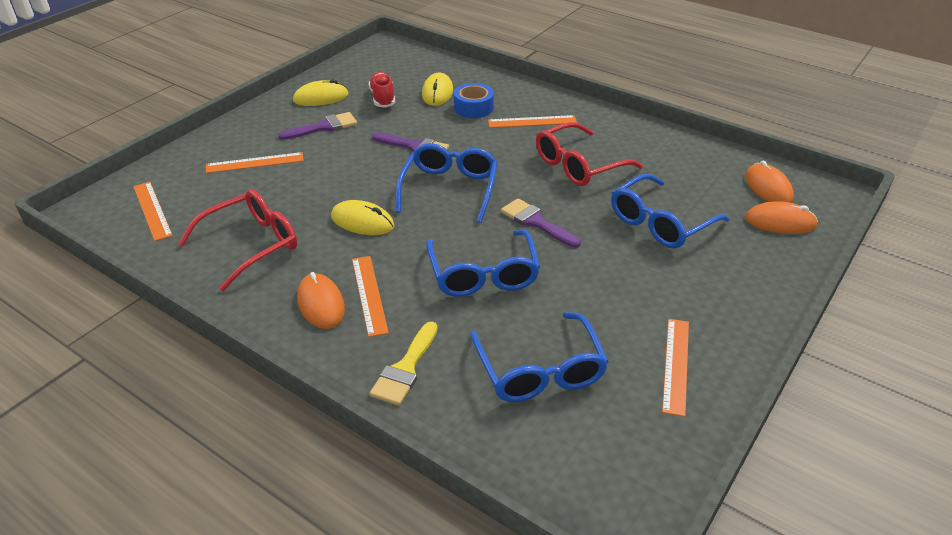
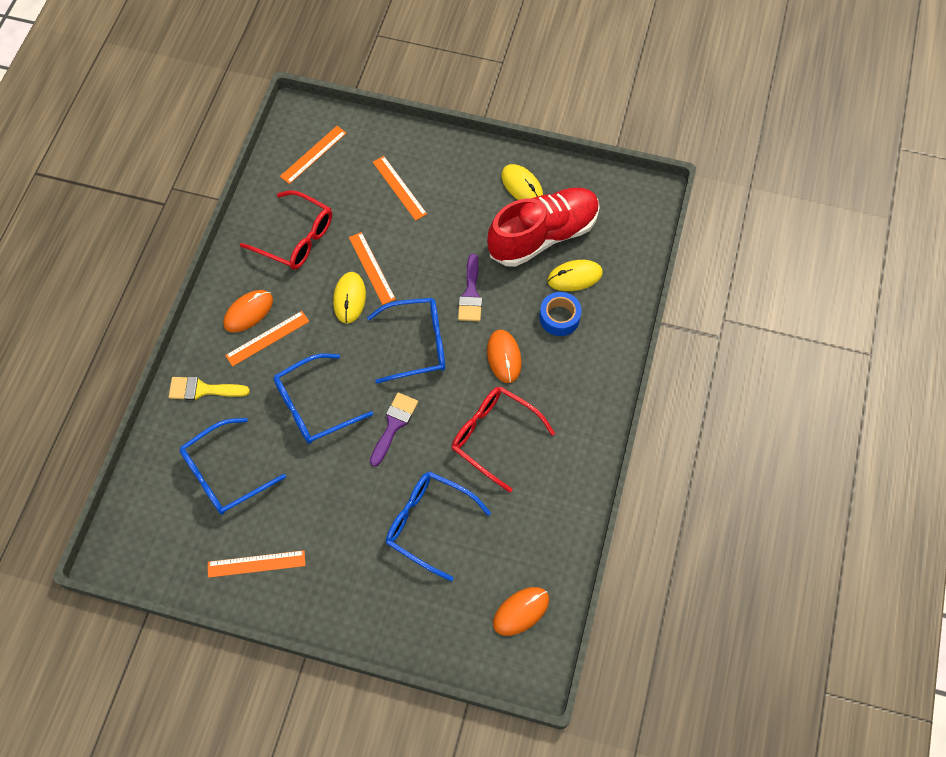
camera: 70 degrees right, 25 degrees up
purple brush [278,112,357,140] -> none
red shoe [369,72,395,108] -> red shoe [487,188,600,267], size x2.12
orange ruler [488,115,577,128] -> orange ruler moved to [349,232,396,305]
orange mouse [745,201,818,234] -> orange mouse moved to [487,330,521,383]

